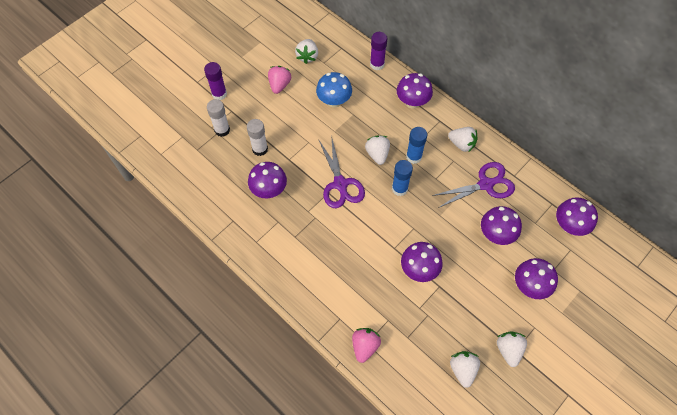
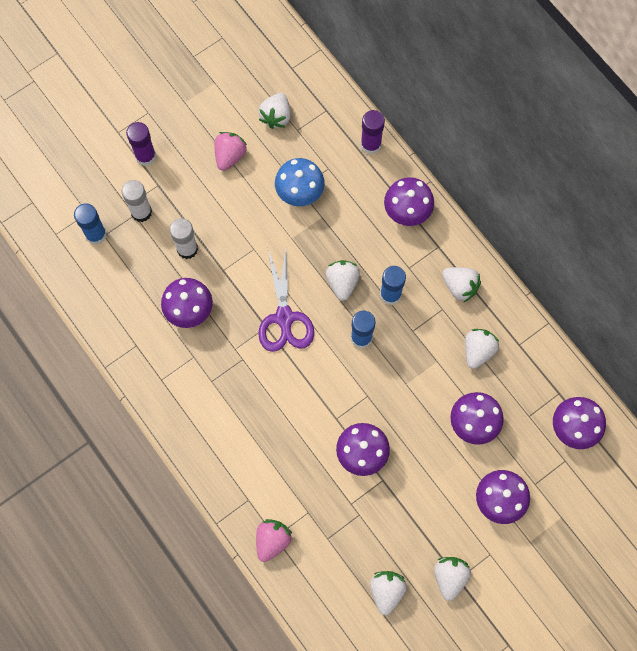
camera: 10 degrees right, 10 degrees up
purple scissors [432,162,515,208] -> white strawberry [465,329,499,369]
none -> blue glue stick [74,204,107,245]

